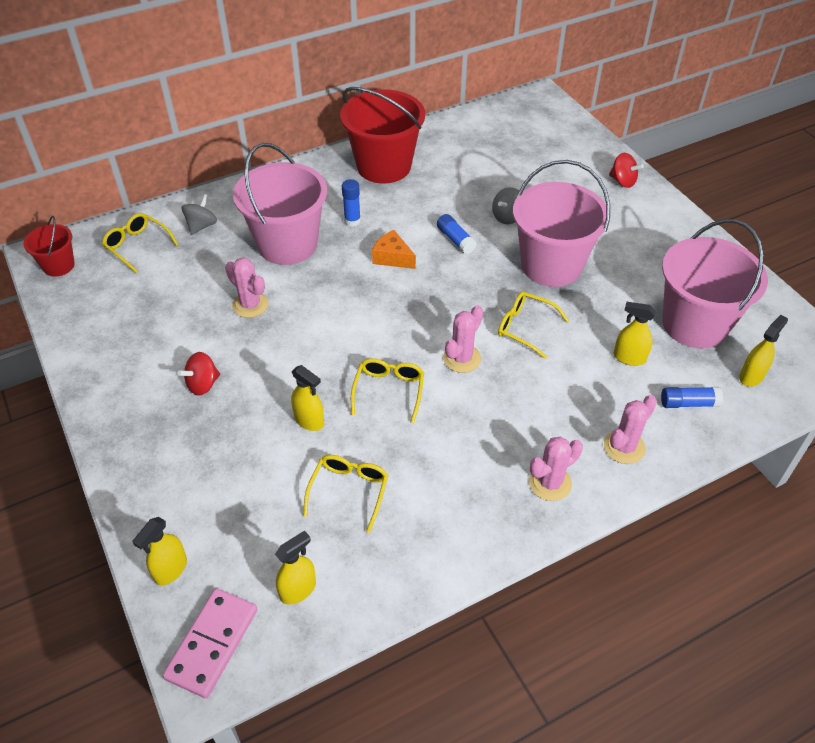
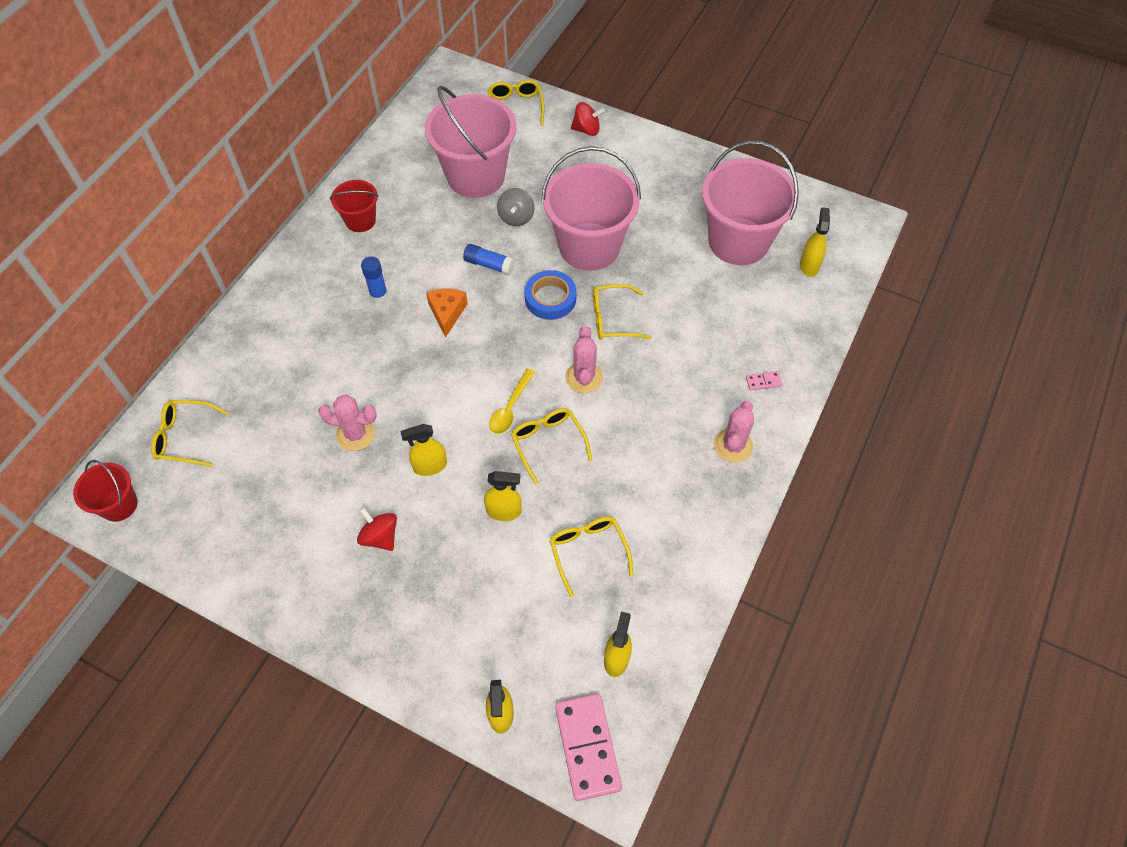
camera: 35 degrees left, 10 degrees up
red spinning top [178,352,220,396] -> red spinning top turned 120 degrees clockwise [357,507,397,551]
grey spinning top [181,194,217,235] -> none
pink bucket [233,143,327,265] -> pink bucket moved to [425,86,516,198]
red bucket [340,87,425,183] -> red bucket [330,180,379,232], size x0.50
orange cheese [372,230,416,269] -> orange cheese turned 90 degrees clockwise [426,289,468,338]
pink cactus [604,395,657,464] -> pink domino [746,371,782,391]
yellow spray bottle [614,302,656,366] -> yellow spray bottle moved to [400,424,447,476]
blue glue stick [661,387,723,408] -> none
none -> yellow glasses [488,80,544,125]
none -> yellow spoon [489,369,535,434]
none -> blue tape [524,270,577,320]

